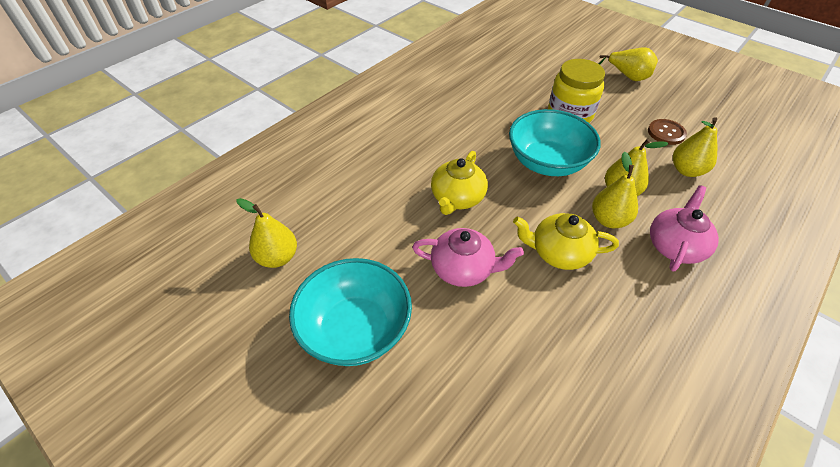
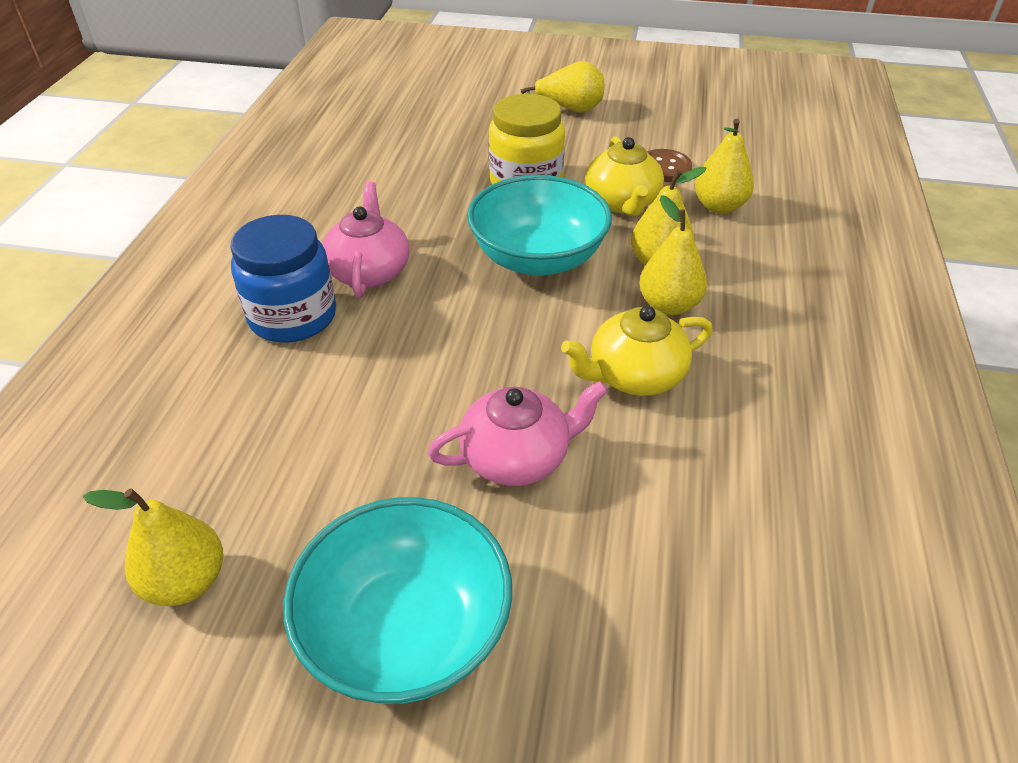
camera: 30 degrees left, 5 degrees down
yellow teapot [431,151,488,215] -> yellow teapot moved to [585,136,664,216]
pink teapot [650,185,719,272] -> pink teapot moved to [322,182,409,298]
none -> blue jar [231,215,336,343]

